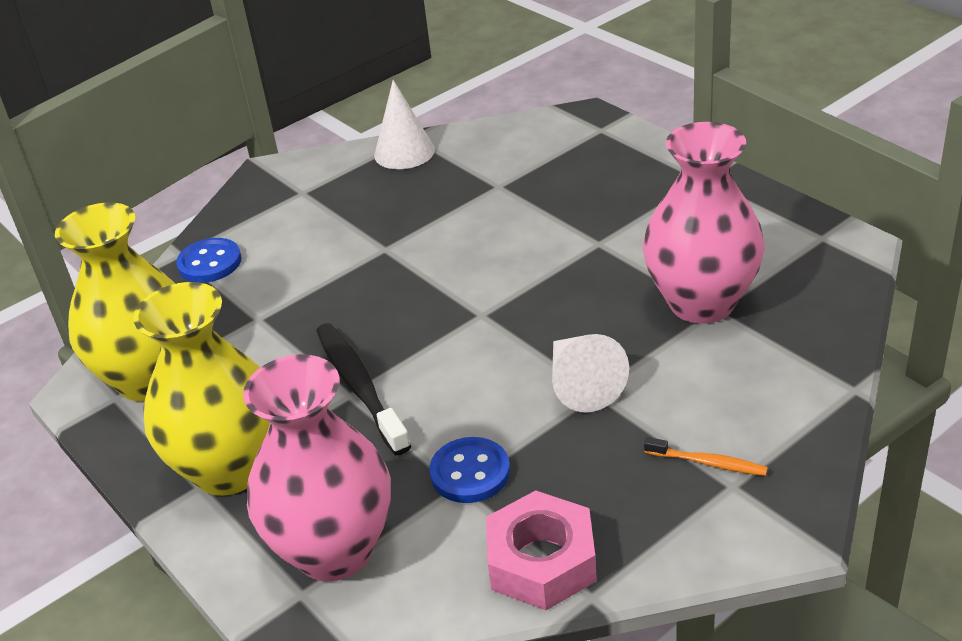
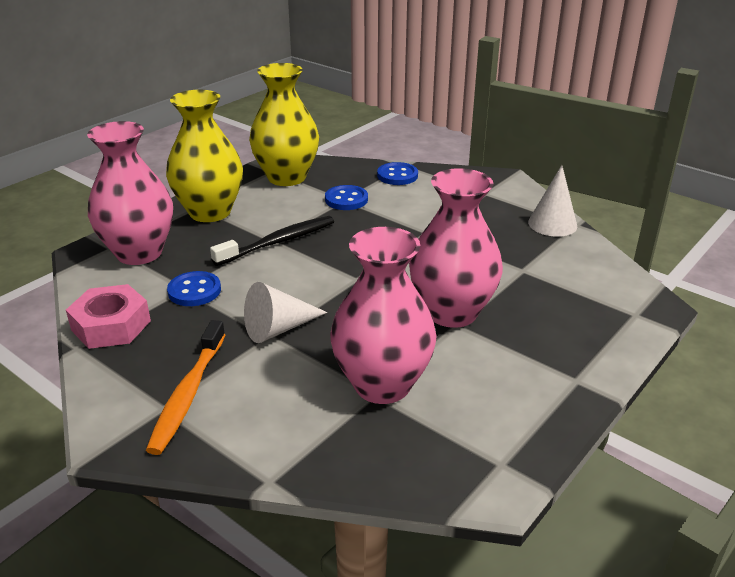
camera: 75 degrees right, 5 degrees down
orange toothbrush [644,437,768,476] -> orange toothbrush [146,320,225,455], size x1.90
none -> blue button [325,185,368,210]
none -> pink vase [409,168,503,328]

